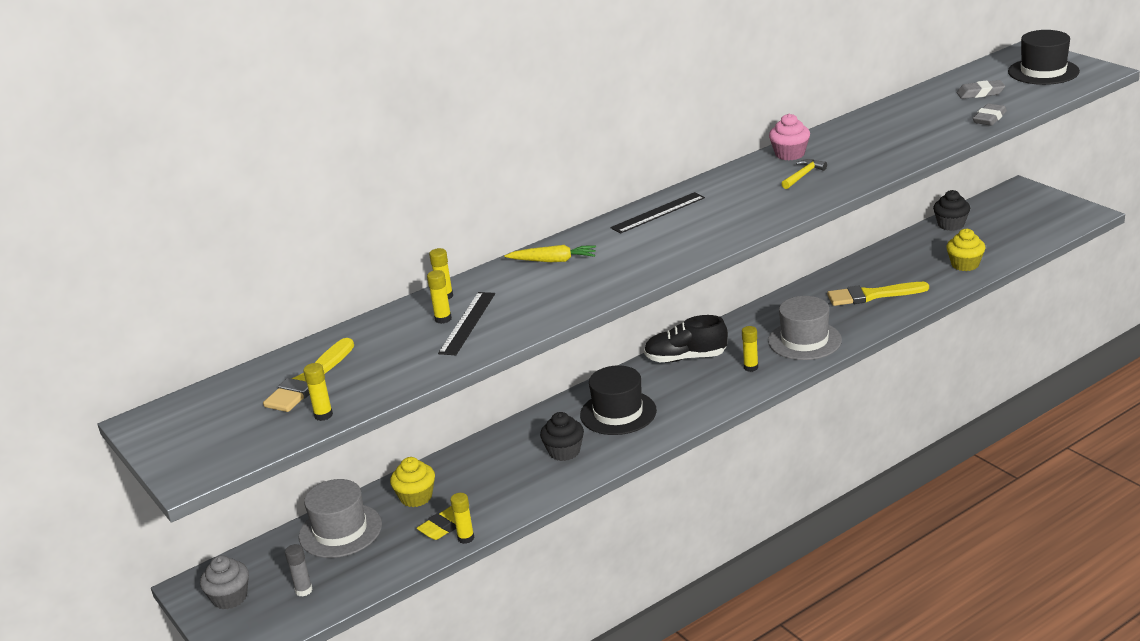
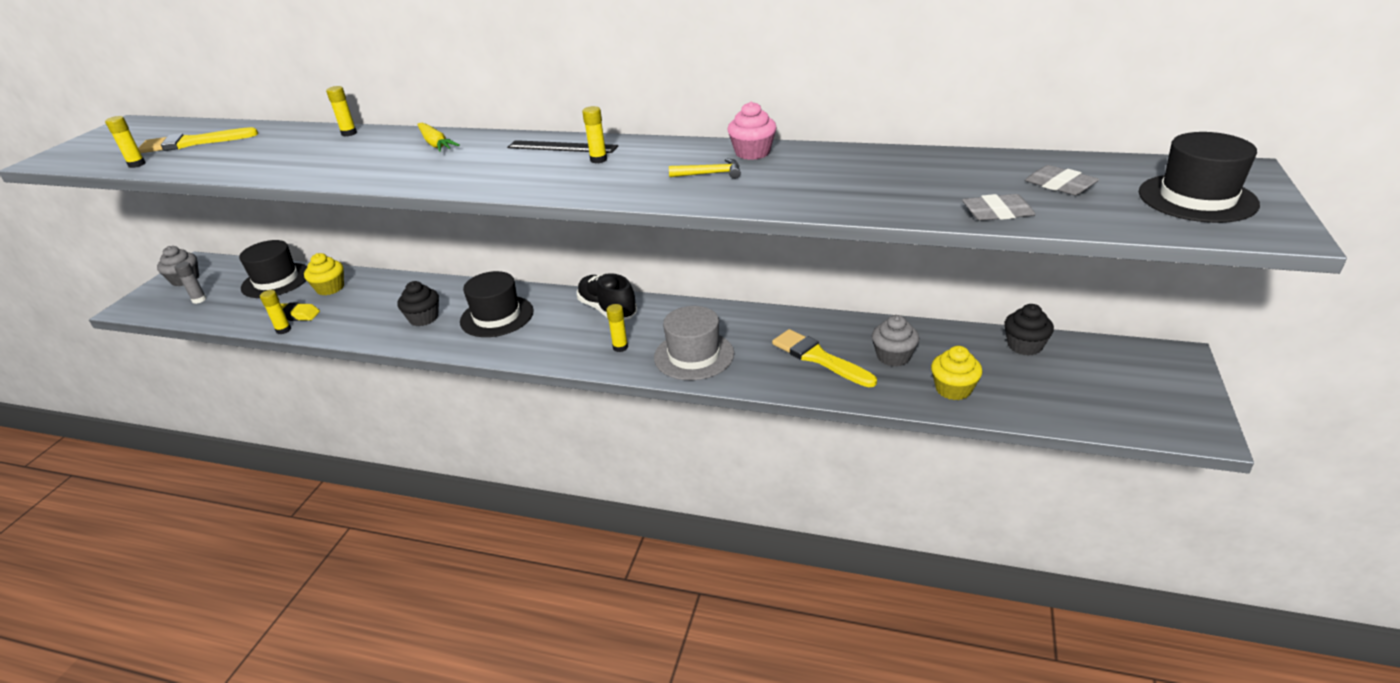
camera: 50 degrees right, 5 degrees up
grey hat [299,479,382,558] -> black hat [239,240,307,298]
yellow glue stick [427,270,452,324] -> yellow glue stick moved to [582,106,607,164]
black ruler [438,292,495,355] -> none
none -> grey cupcake [872,315,919,367]

